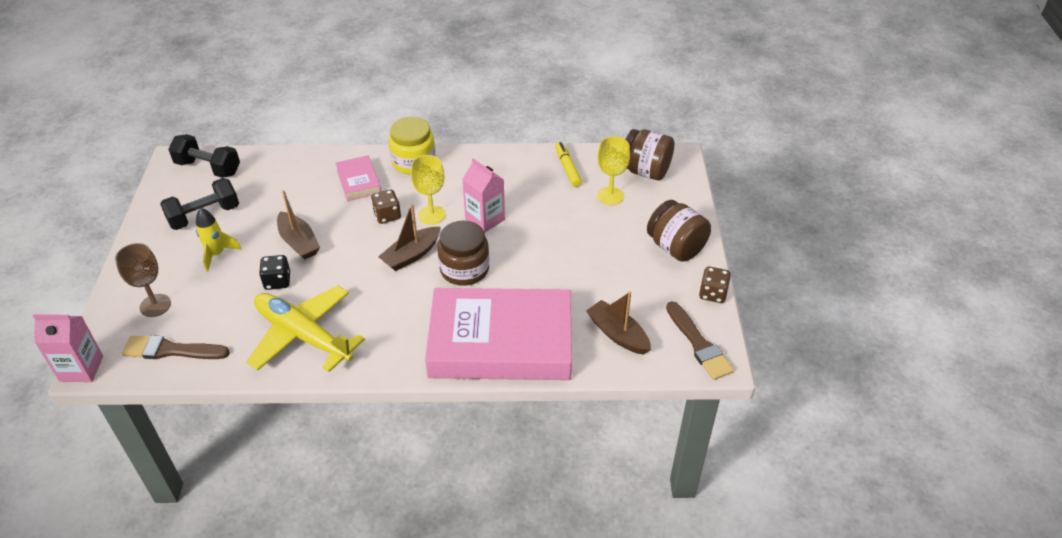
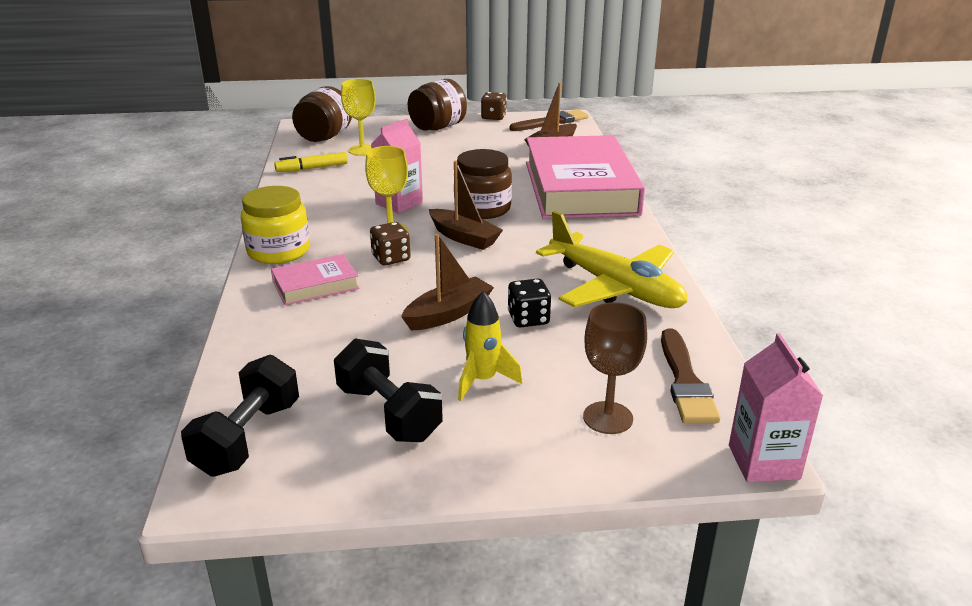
camera: 95 degrees left, 15 degrees down
yellow plane [246,286,365,372] -> yellow plane turned 75 degrees counterclockwise [536,211,688,308]

